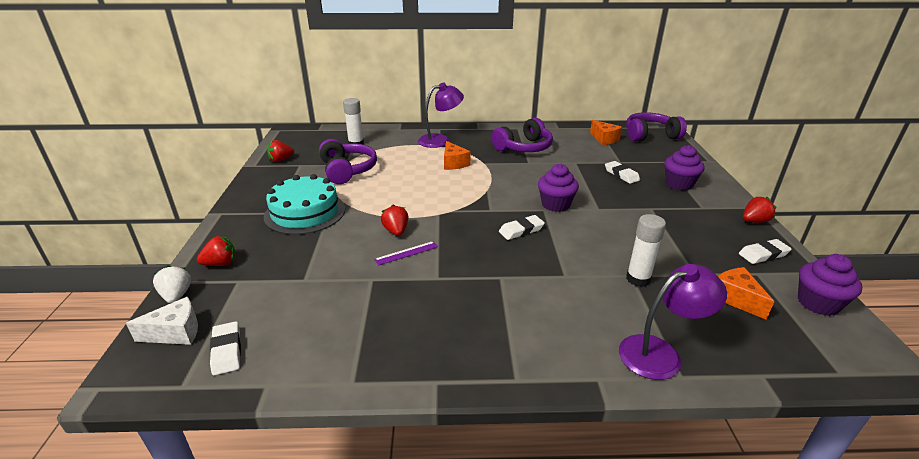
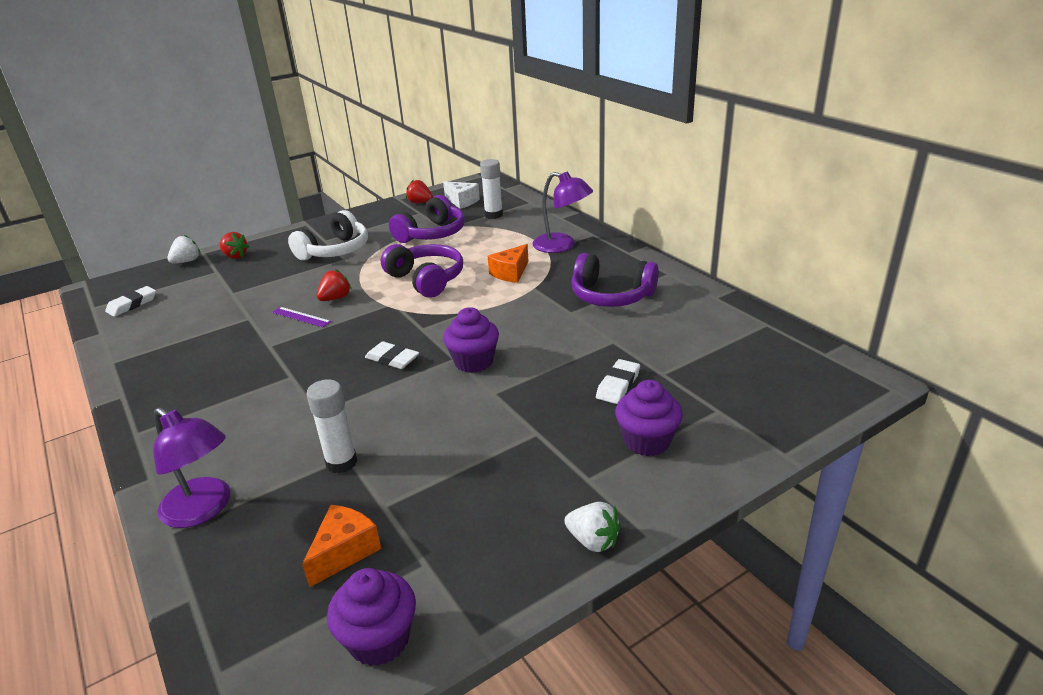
camera: 60 degrees right, 0 degrees up
white cheese [126,297,198,345] -> white cheese moved to [443,182,480,209]
turquoise cake [264,174,345,235] -> white headphones [288,210,368,260]
orange cheese [590,120,622,145] -> none
purple headphones [626,112,687,141] -> purple headphones moved to [381,244,463,298]
white eraser [739,239,792,264] -> none
red strawberry [743,197,777,223] -> white strawberry [564,502,621,553]

